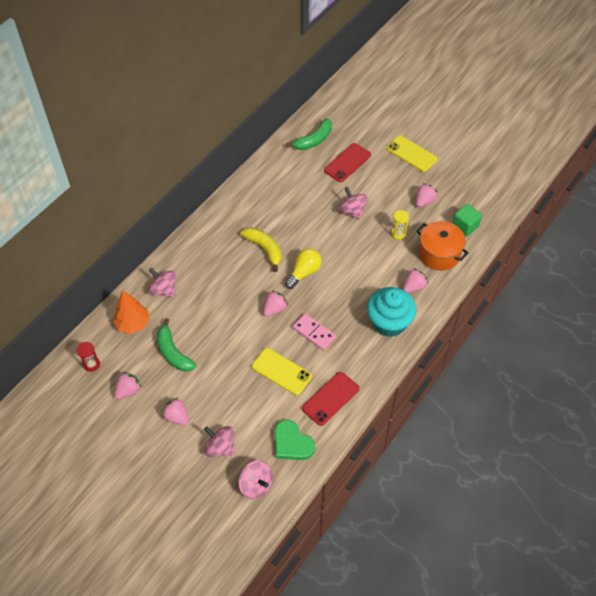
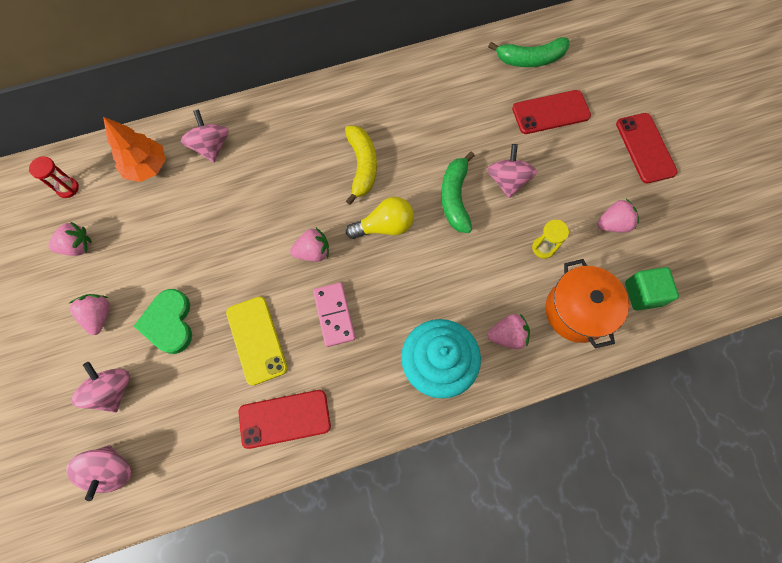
camera: 35 degrees right, 15 degrees up
green banana [157,319,196,371] -> green banana moved to [441,151,475,233]
green heart [274,420,315,460] -> green heart moved to [134,289,192,354]
yellow phone [387,136,437,172] -> red phone [616,113,678,183]

